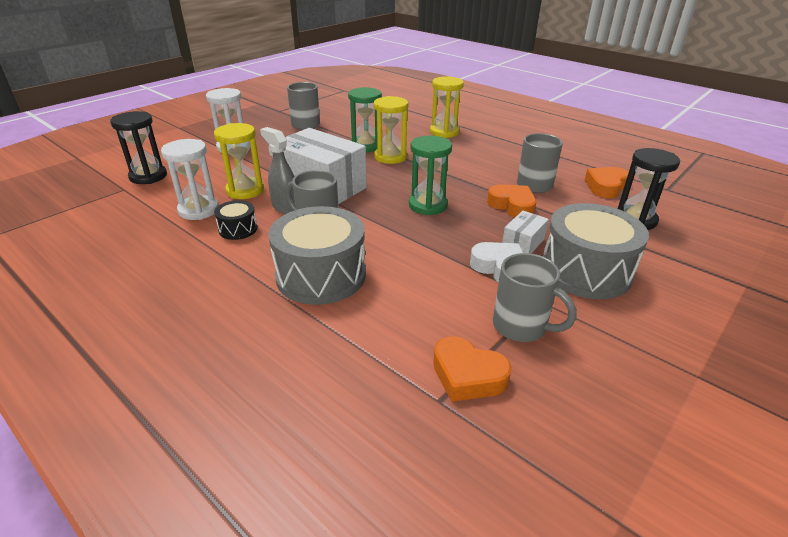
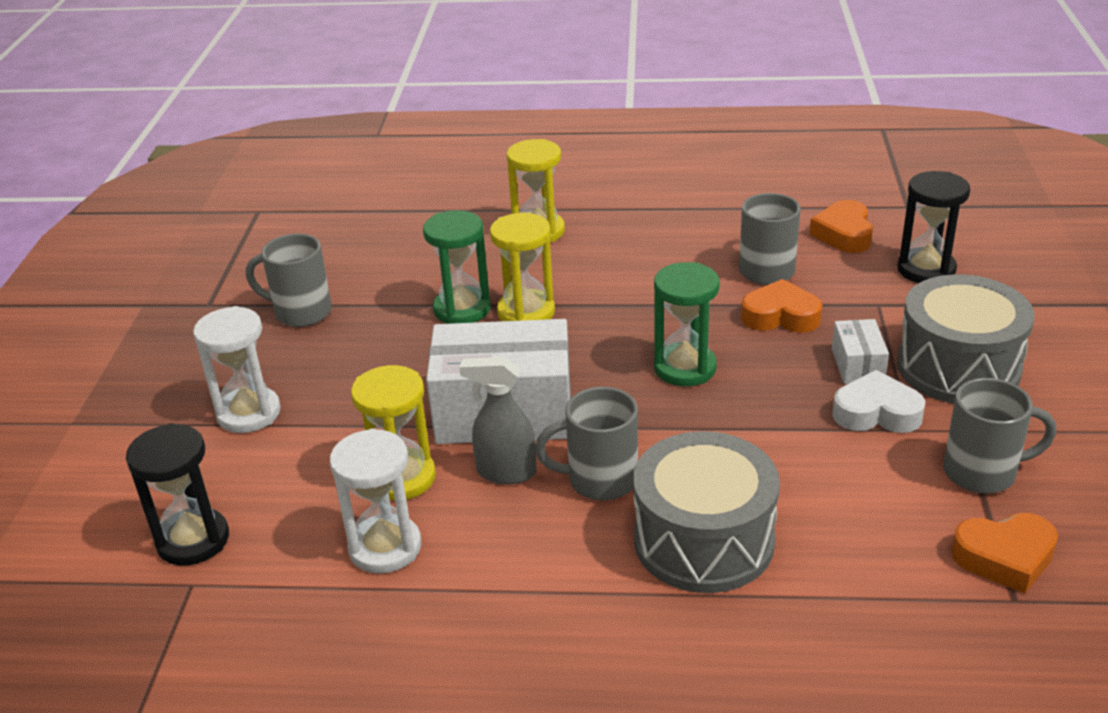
camera: 35 degrees left, 0 degrees up
black drum [214,200,257,240] -> none

